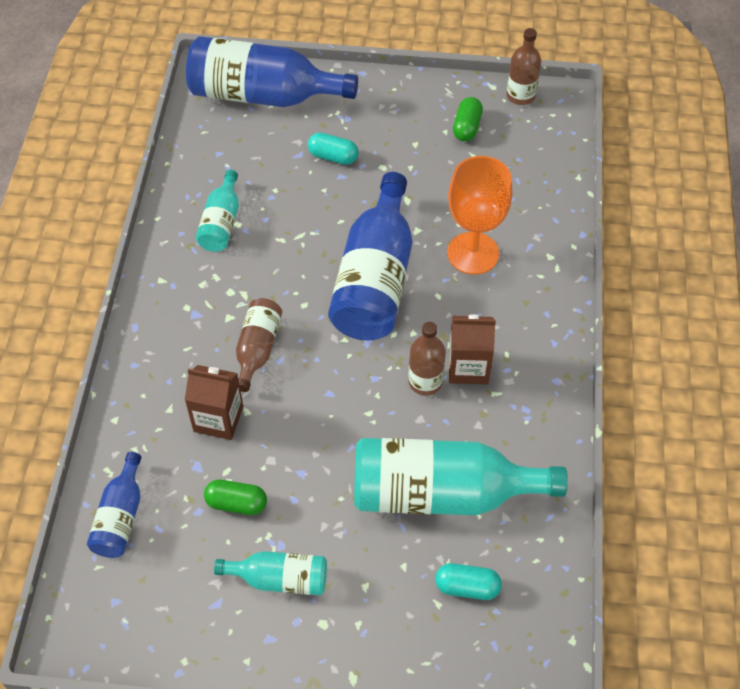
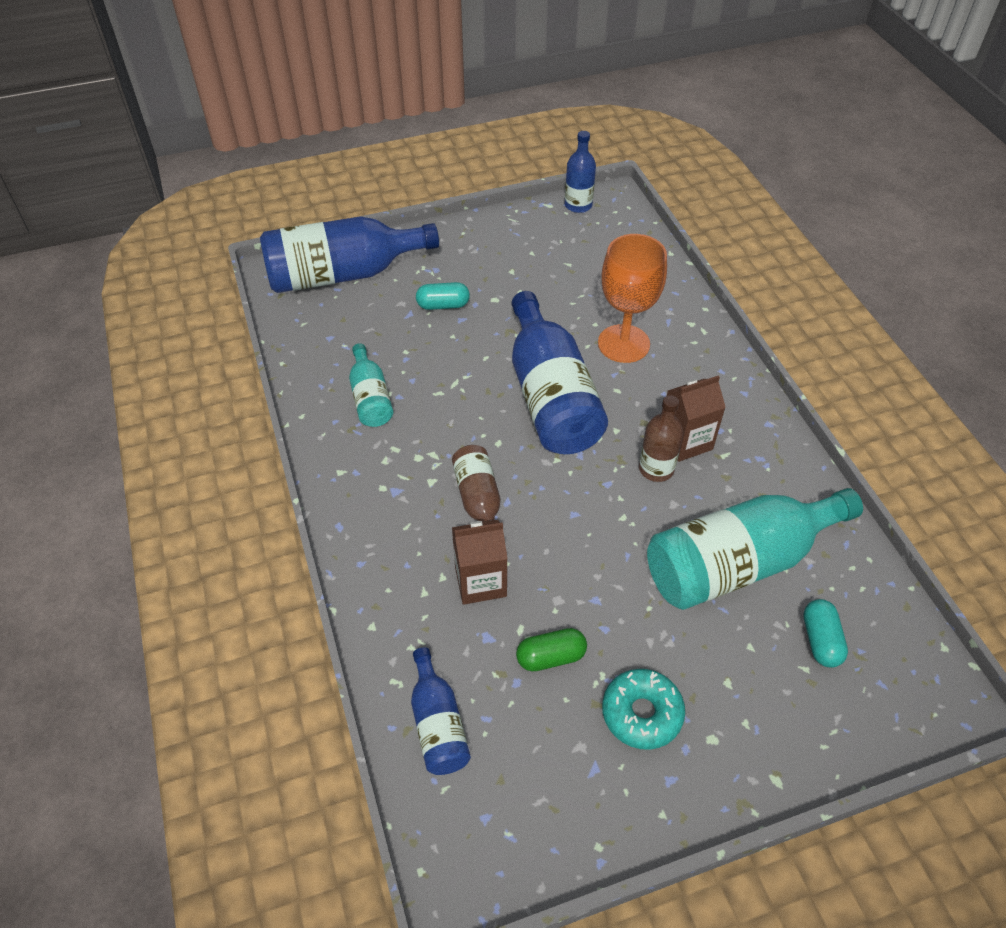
camera: 25 degrees left, 5 degrees down
turquoise bottle [214,551,327,595] -> turquoise donut [602,669,685,750]
turquoise capsule [435,563,502,600] -> turquoise capsule turned 75 degrees counterclockwise [803,599,848,668]
green capsule [453,97,483,141] -> none
brown bottle [507,28,541,105] -> blue bottle [565,131,596,213]

